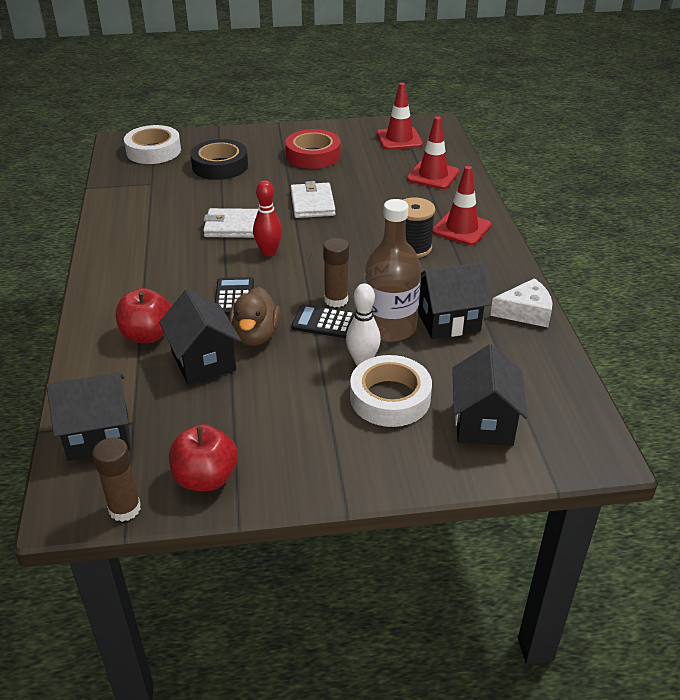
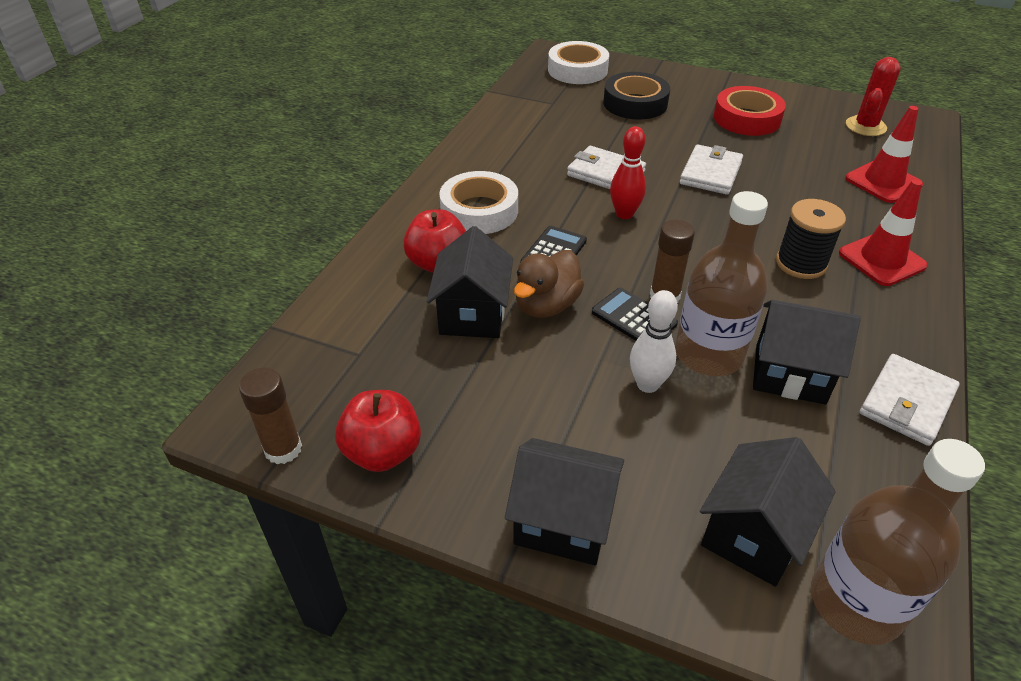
camera: 30 degrees right, 5 degrees up
black house [46,373,130,461] -> black house moved to [505,438,624,565]
white tape [350,355,432,427] -> white tape moved to [439,171,518,234]
red traffic cone [377,83,423,150] -> red cactus [846,57,901,136]
white cheese [490,278,552,327] -> white wallet [860,354,960,446]
none -> brown bottle [811,439,985,645]

